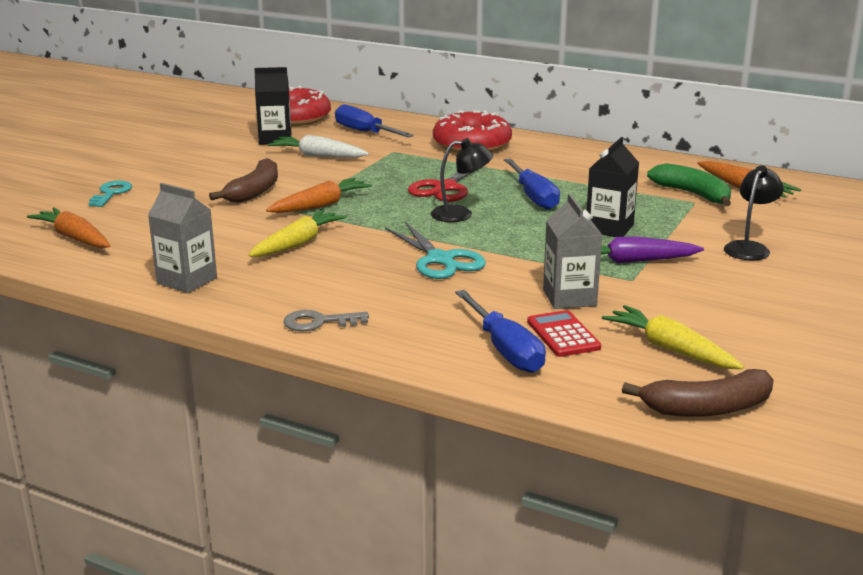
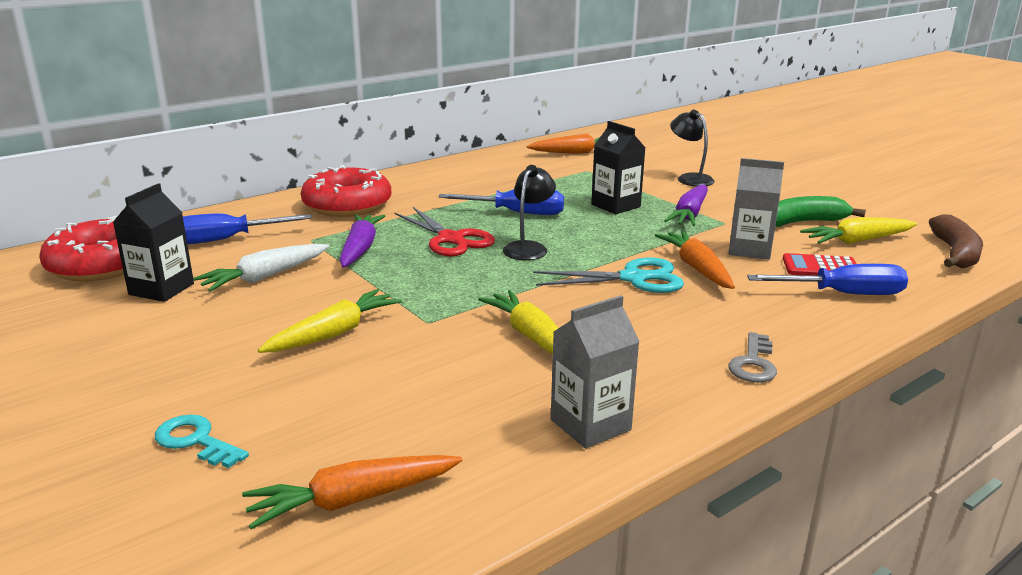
camera: 65 degrees left, 0 degrees up
brown banana [209,158,278,203] -> yellow carrot [258,289,402,353]
orange carrot [266,178,372,213] -> orange carrot moved to [655,231,735,289]
green banana [647,163,731,206] -> green banana moved to [775,196,866,227]
none -> purple carrot [340,214,385,268]

